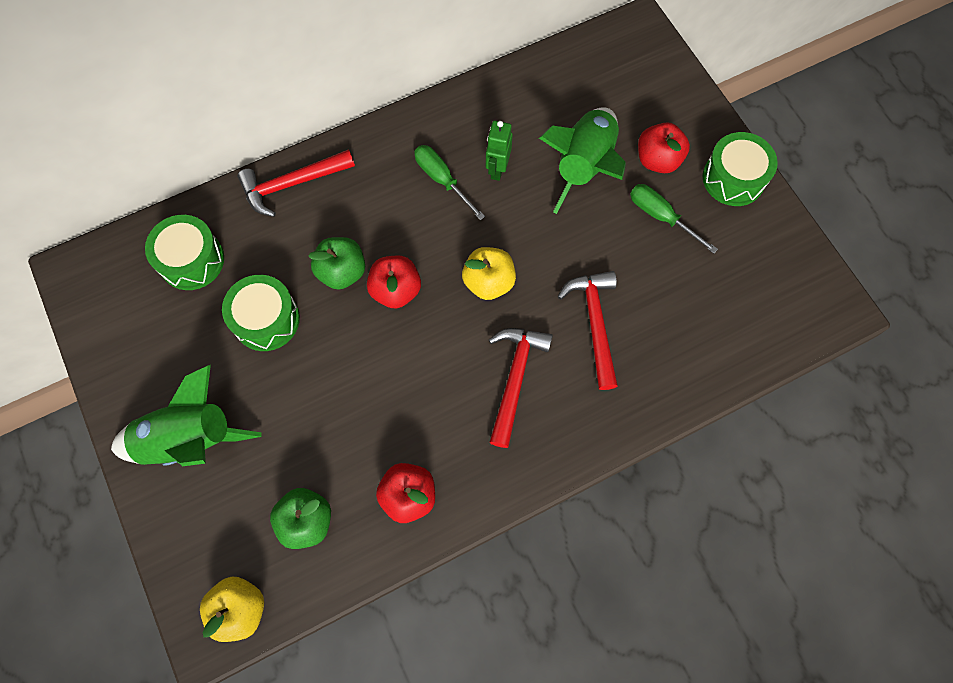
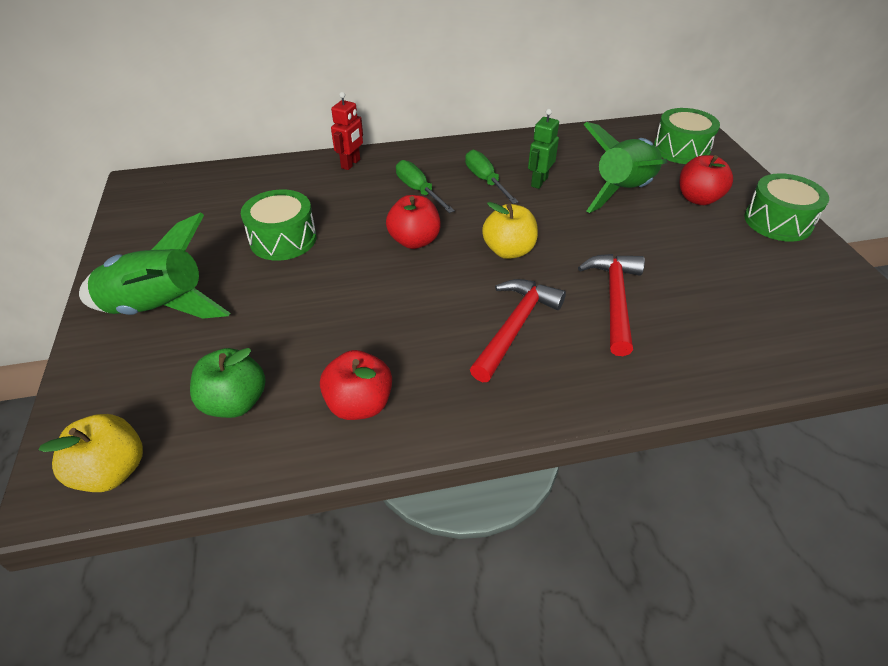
camera: 15 degrees right, 25 degrees down
green drum [145,215,224,290] -> green drum moved to [654,108,720,164]
red hammer [237,149,355,217] -> red robot [331,92,363,170]
green apple [308,237,365,290] -> none
green screwdriver [630,184,718,254] -> green screwdriver moved to [396,160,455,213]

